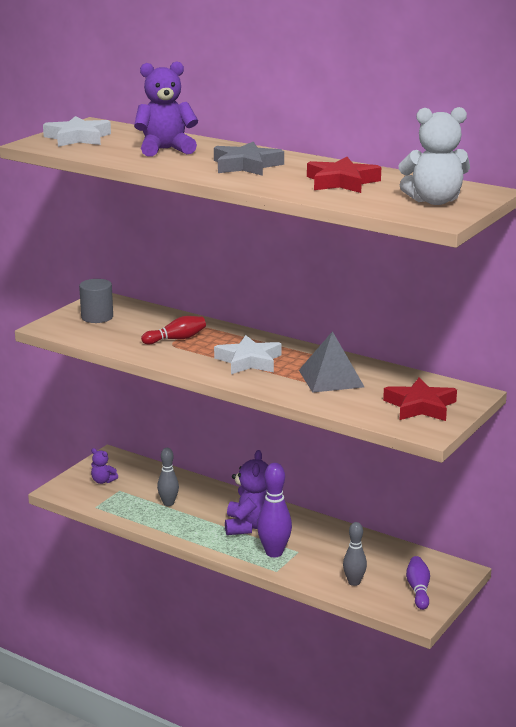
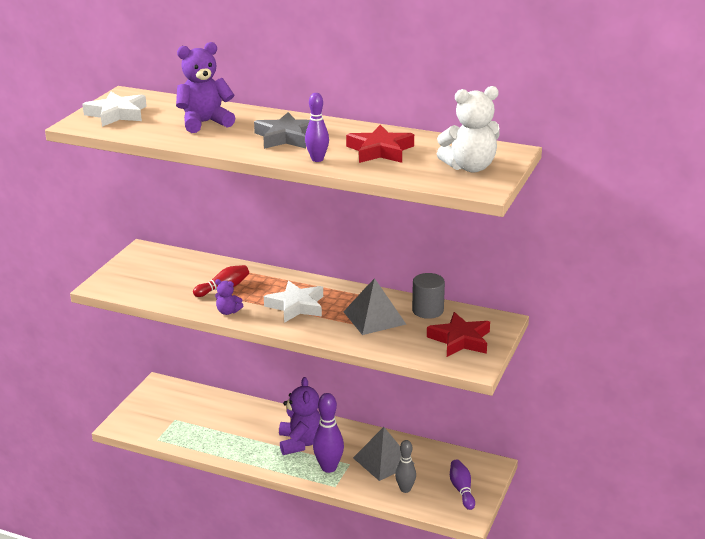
camera: 10 degrees left, 5 degrees up
grey cylinder [79,279,113,323] -> grey cylinder moved to [412,273,445,319]
purple teddy bear [91,448,118,484] -> purple teddy bear moved to [215,279,243,315]
grey bowling pin [157,448,179,506] -> none
none -> purple bowling pin [305,93,329,162]
none -> grey pyramid [353,427,415,481]

